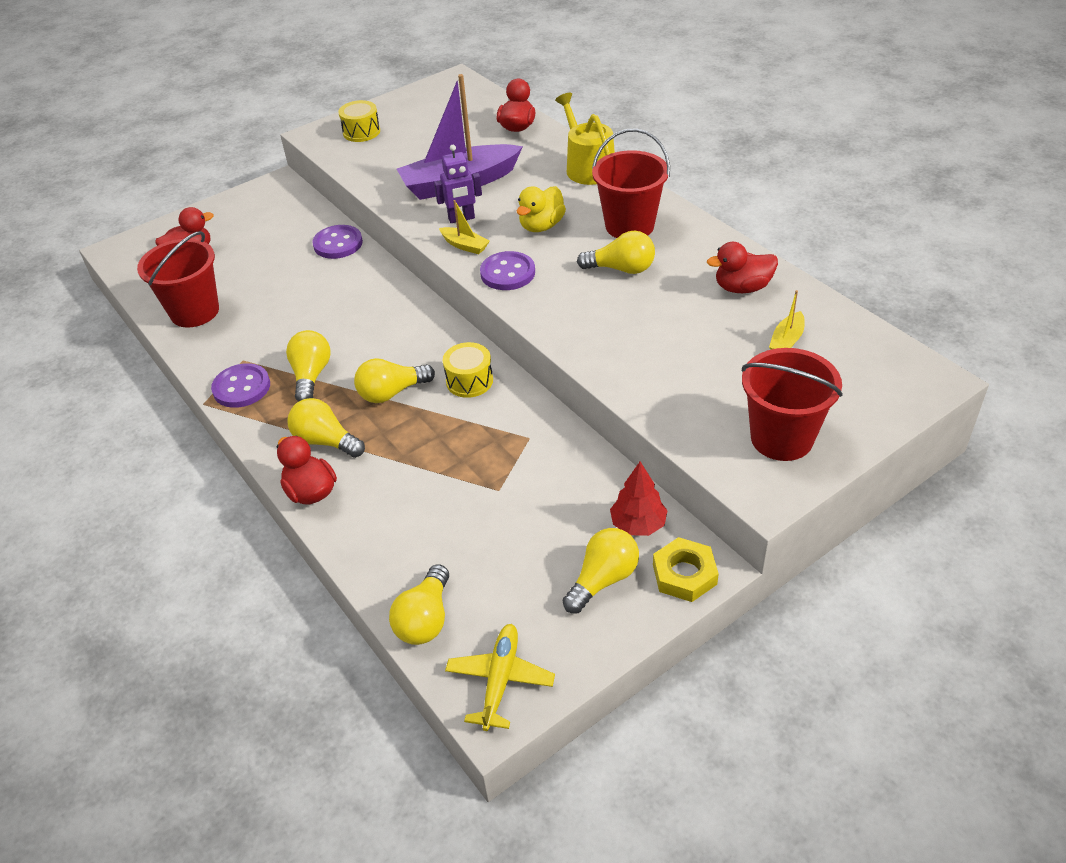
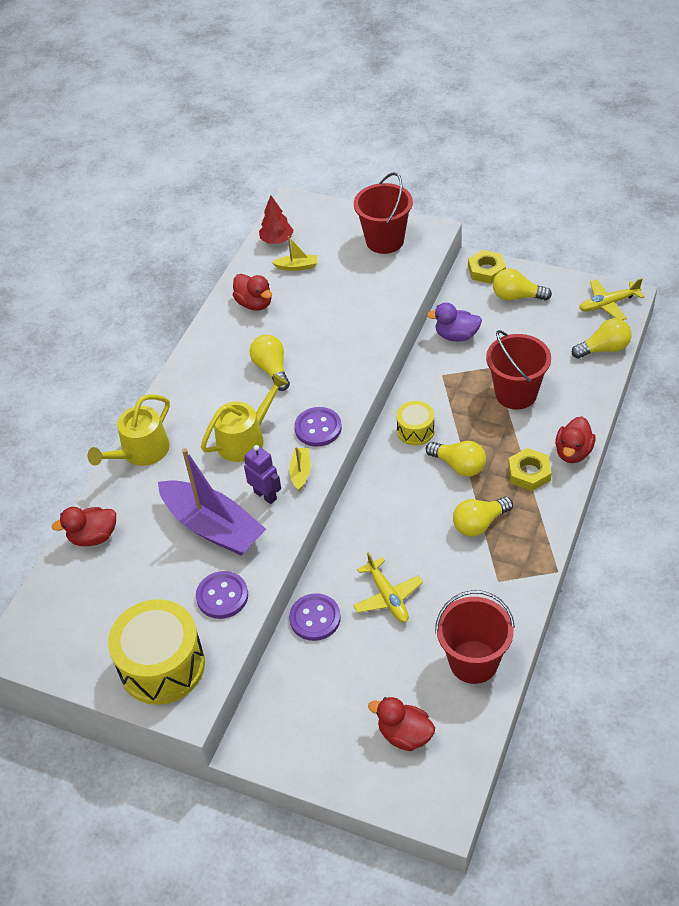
camera: 120 degrees left, 5 degrees up
purple button [211,363,270,408] -> purple button moved to [196,571,248,619]
yellow light bulb [288,398,365,458] -> yellow nut [508,448,552,491]
yellow drum [338,100,380,142] -> yellow drum [108,599,205,705], size x1.93
yellow duck [517,186,566,232] -> yellow watering can [201,374,288,462]
red bucket [592,128,670,238] -> red bucket moved to [486,330,551,410]
red tree [610,462,668,536] -> red tree moved to [259,195,294,244]
none -> yellow plane [353,552,423,623]
none -> purple duck [427,303,482,342]

